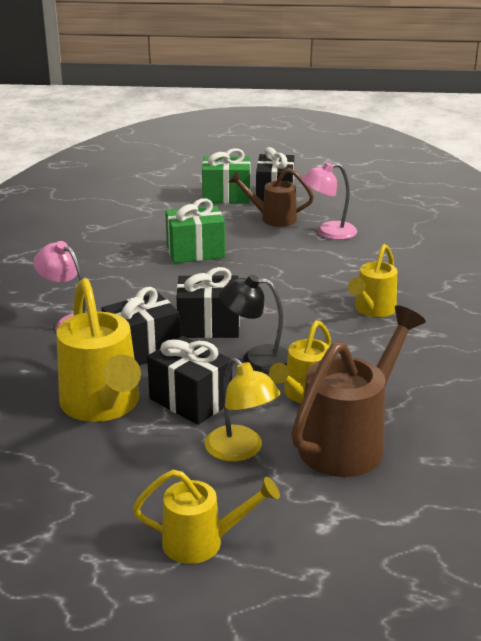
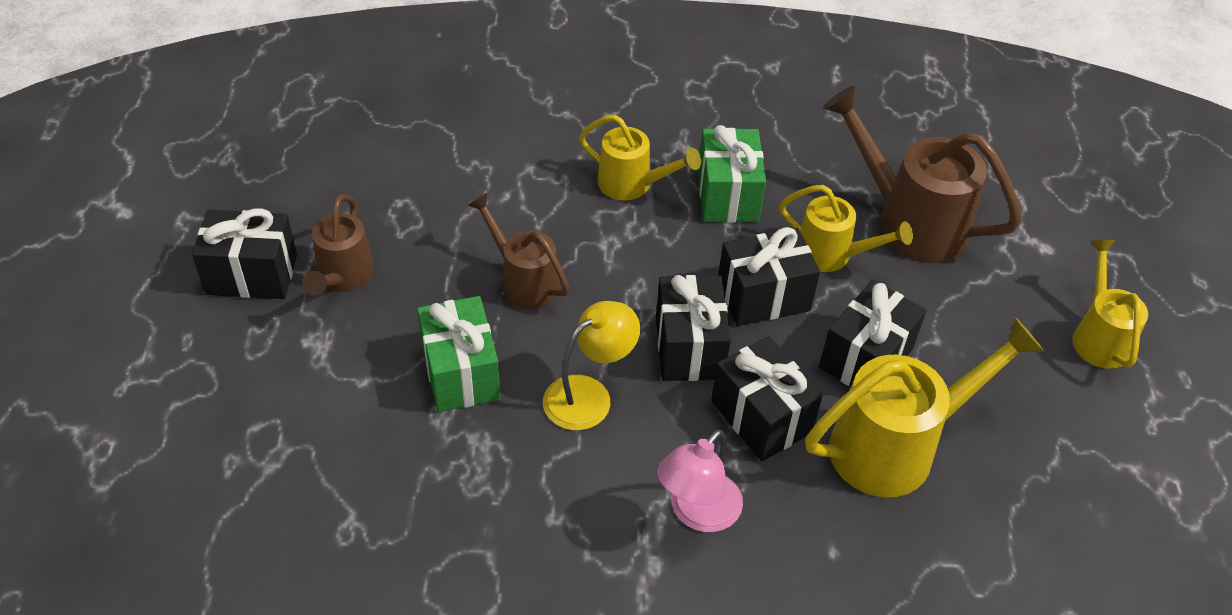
camera: 95 degrees left, 20 degrees up
green gift [202,148,251,203] -> green gift moved to [698,125,766,223]
yellow lamp [205,358,280,461] -> yellow lamp moved to [543,301,640,430]
black lamp [219,275,288,373] -> black gift [718,227,820,326]
pink lamp [301,162,357,240] -> none
none -> brown watering can [468,193,570,309]

